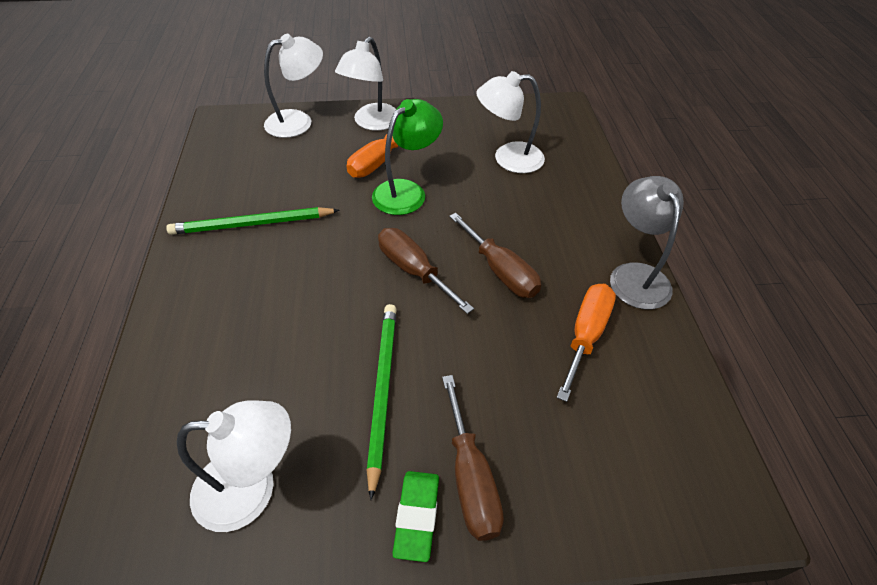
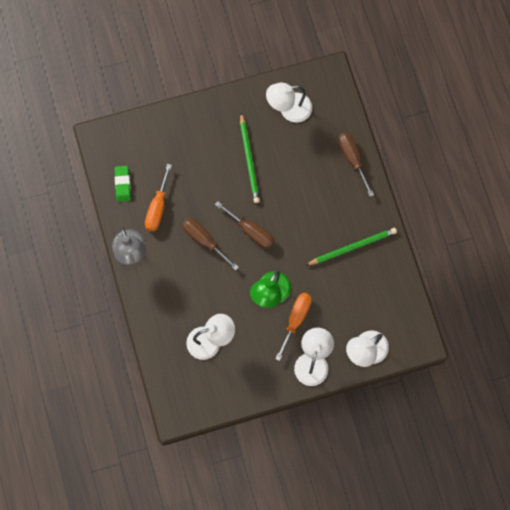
camera: 170 degrees right, 25 degrees up
green eraser [392,471,439,562] -> green eraser moved to [115,166,131,202]
brown screwdriver [442,375,504,541] -> brown screwdriver moved to [338,132,374,197]

